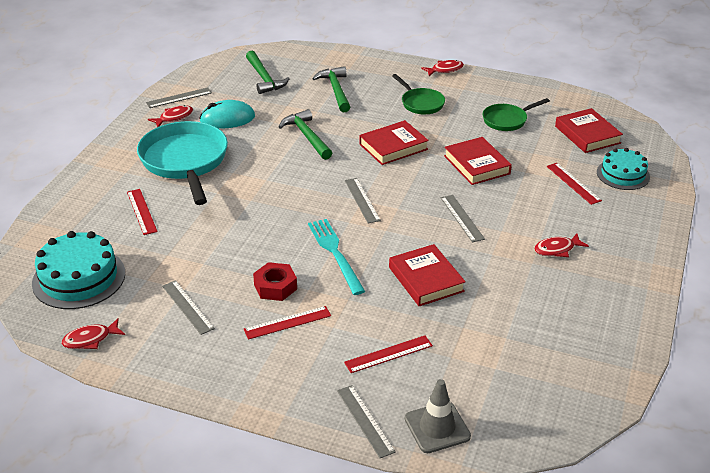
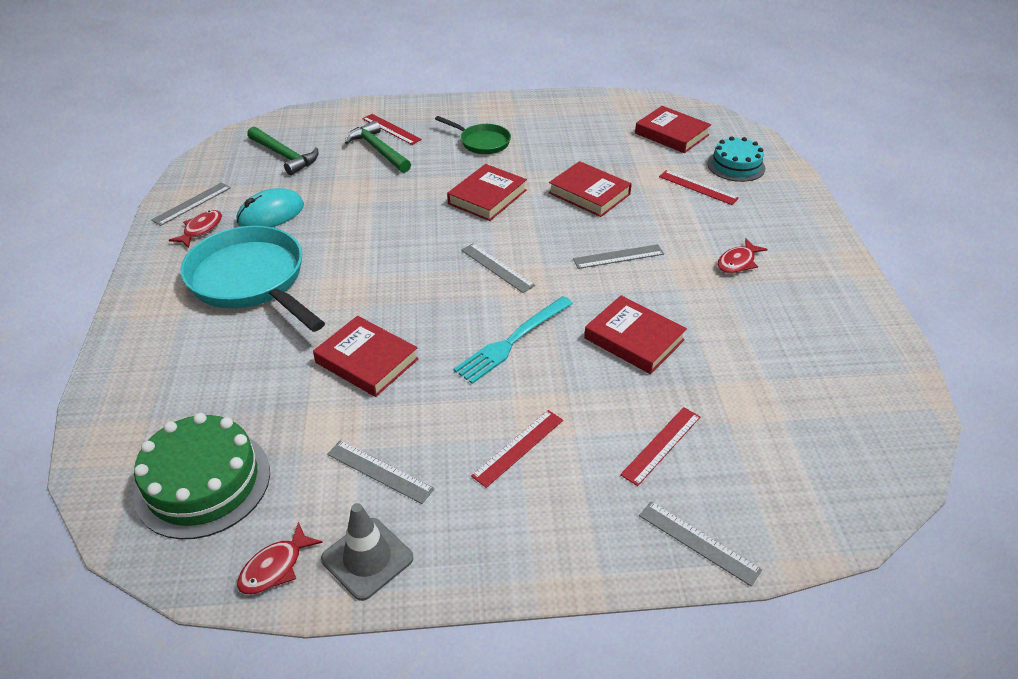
camera: 25 degrees left, 5 degrees up
turquoise cake [32,231,125,309] -> green cake [133,413,270,539]
red ruler [127,189,158,235] -> red ruler moved to [362,114,422,145]
red nut [253,262,297,301] -> none
green hammer [279,109,332,160] -> none
turquoise fork [308,219,365,295] -> turquoise fork turned 90 degrees counterclockwise [454,296,573,384]
grey traffic cone [405,379,471,453] -> grey traffic cone moved to [321,503,414,601]
red fish [421,60,464,76] -> none
grey ruler [441,195,485,242] -> grey ruler turned 60 degrees counterclockwise [573,244,664,269]
green pan [483,98,550,131] -> none
none -> red book [313,316,419,397]

